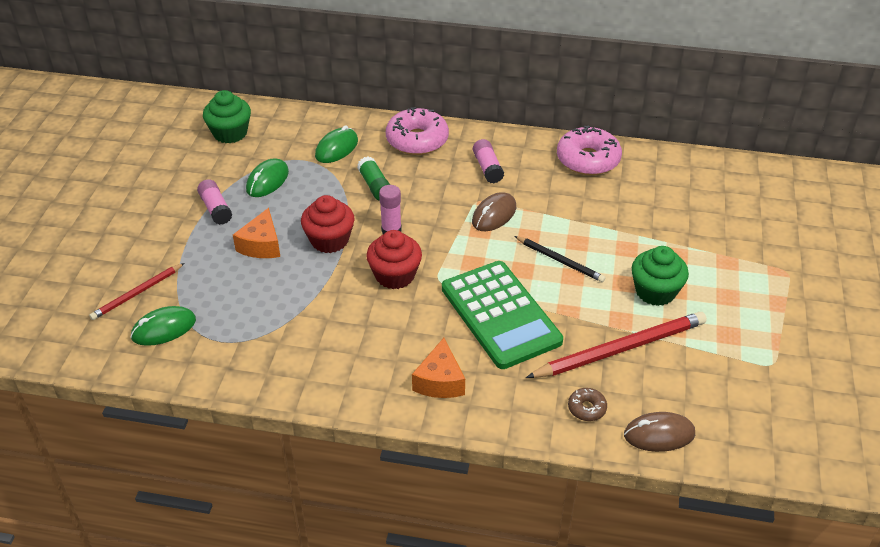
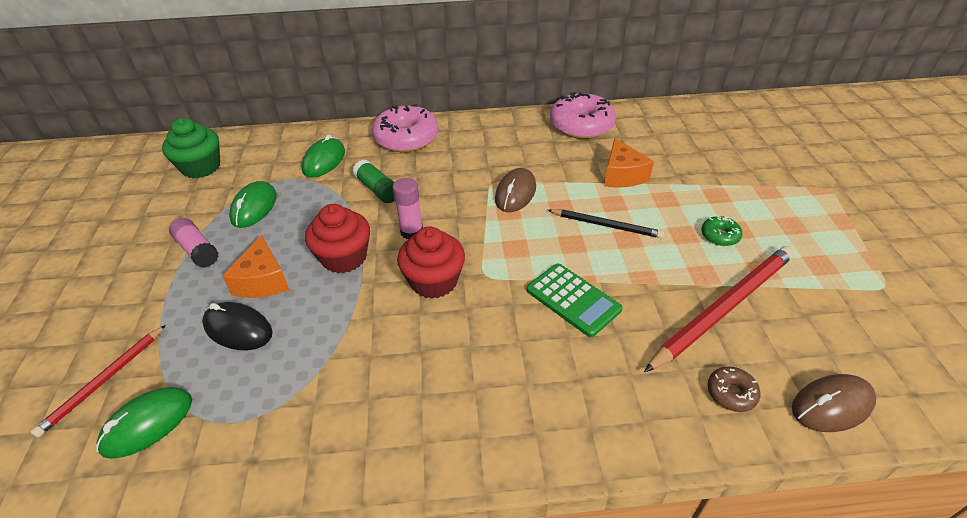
camera: 15 degrees left, 0 degrees up
orange cheese [412,338,465,398] -> orange cheese moved to [604,138,654,187]
green calculator [442,261,563,369] -> green calculator [527,264,623,337], size x0.58
pink glue stick [473,139,504,184] -> none
green cupcake [632,246,689,306] -> green donut [701,216,742,246]
none -> black mouse [202,302,273,350]

